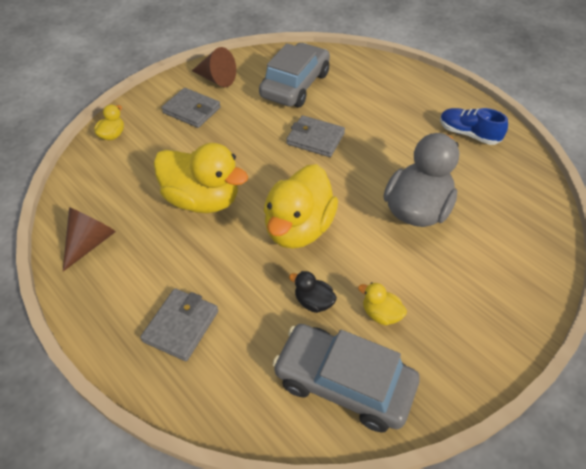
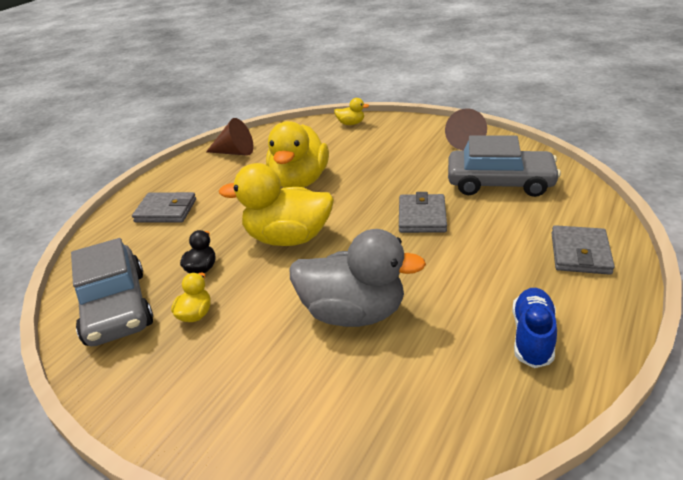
camera: 75 degrees right, 15 degrees down
grey wallet [161,88,221,128] -> grey wallet moved to [551,225,615,275]
grey car [273,324,420,432] -> grey car turned 150 degrees clockwise [71,238,153,346]

